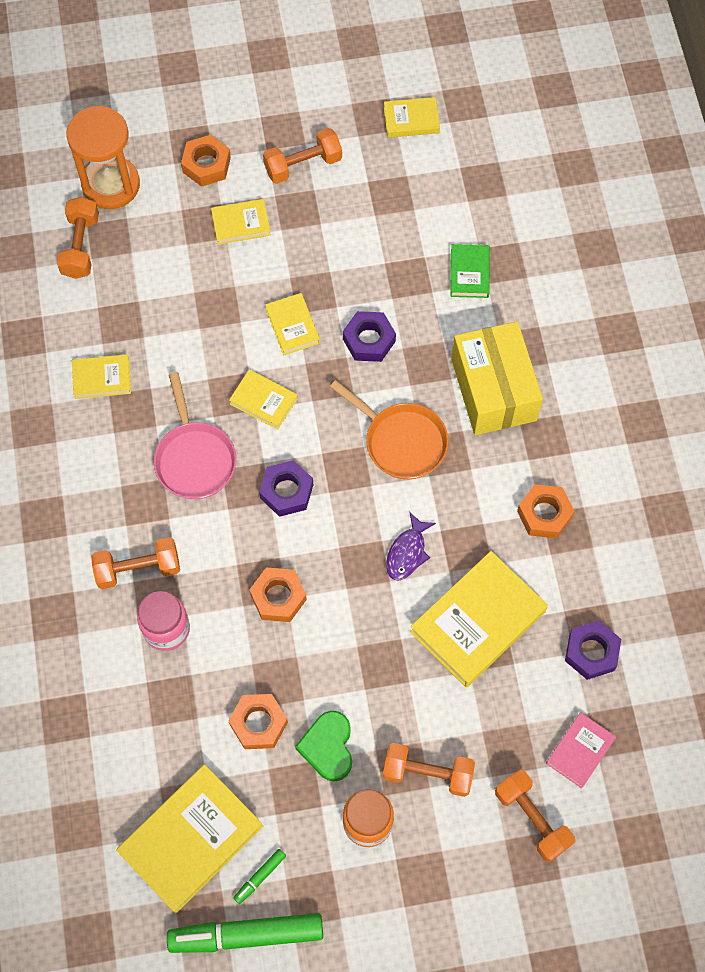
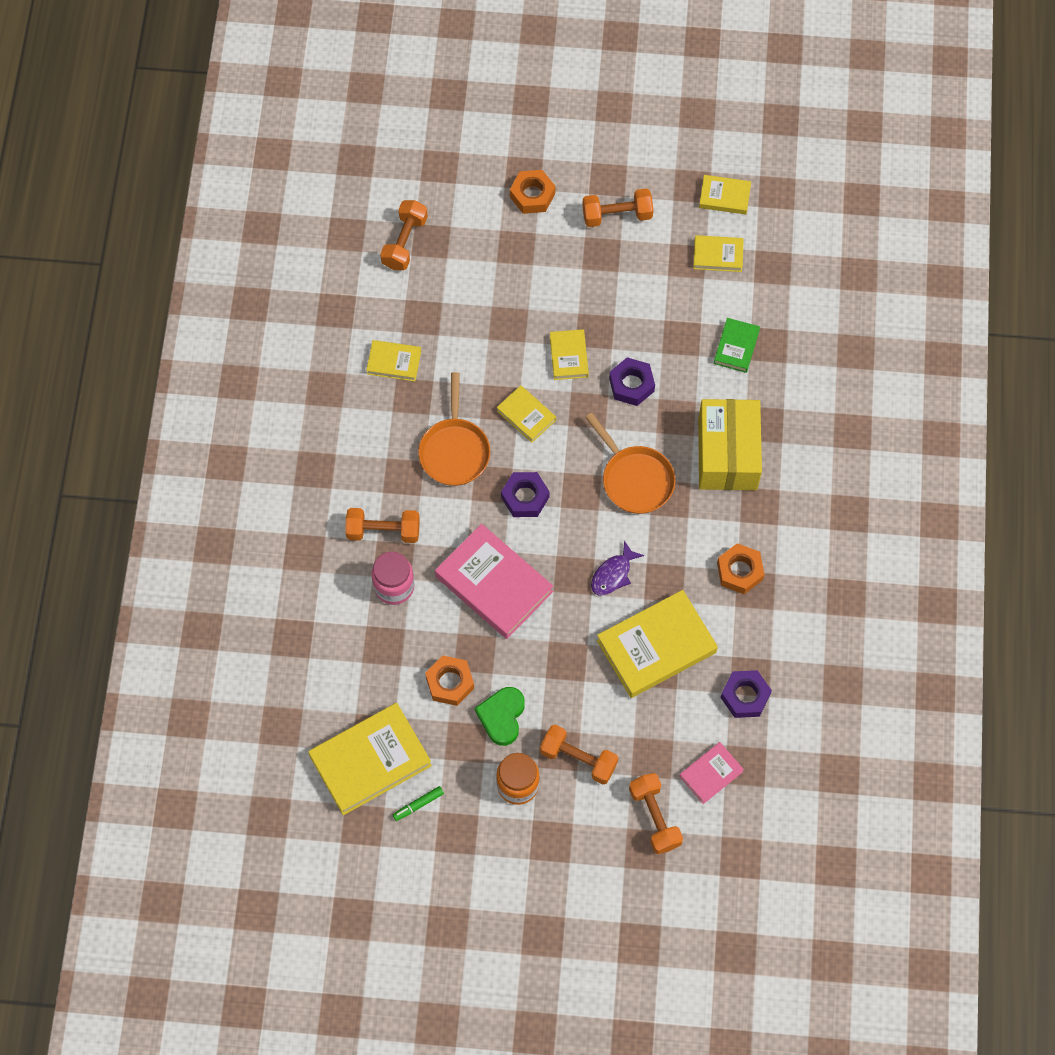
camera: 15 degrees right, 0 degrees up
orange hourglass [66,106,140,209] -> none
pink pan [154,372,236,499] -> orange pan [418,372,490,486]
green marker [167,913,323,953] -> none
yellow book [211,199,271,245] -> yellow book moved to [693,235,744,272]
orange nut [249,567,307,622] -> pink book [435,524,553,639]

